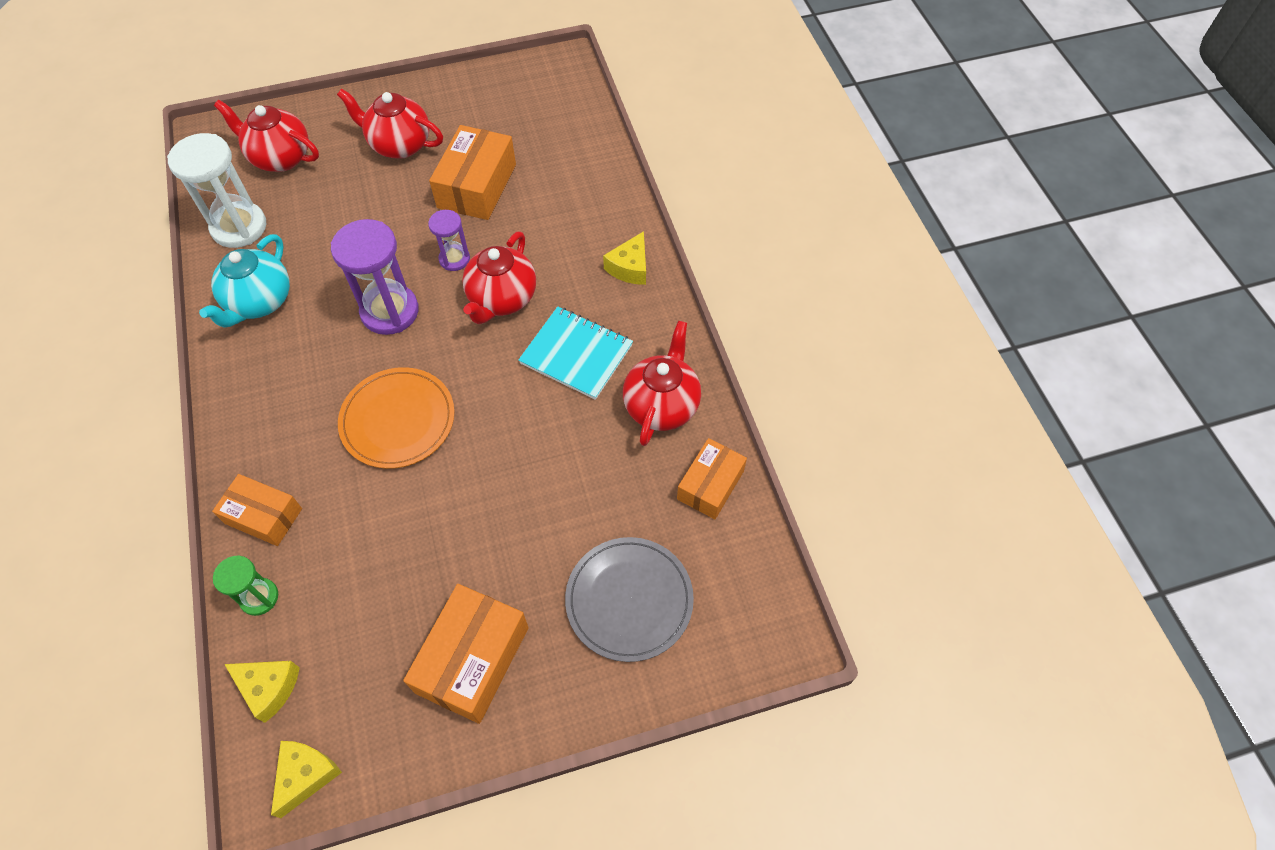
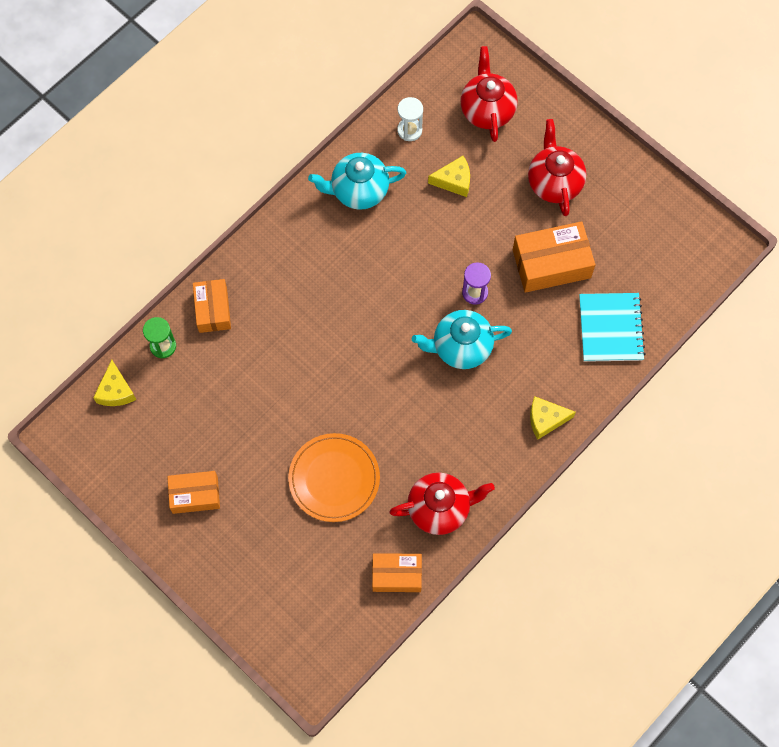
camera: 60 degrees right, 10 degrees up
white hourglass [167,133,266,248] -> white hourglass [397,97,423,141], size x0.55
yellow cheese [271,741,342,818] -> yellow cheese moved to [428,156,470,197]
purple hourglass [331,219,419,335] -> none
orange plate [338,367,455,469] -> orange plate moved to [288,433,380,522]
orange box [403,584,529,724] -> orange box [167,471,220,514], size x0.65
red teapot [462,232,536,324] -> turquoise teapot [412,310,512,369]
turquoise notebook [518,307,633,400] -> turquoise notebook moved to [579,293,646,362]
grey plate [565,537,694,662] -> none

